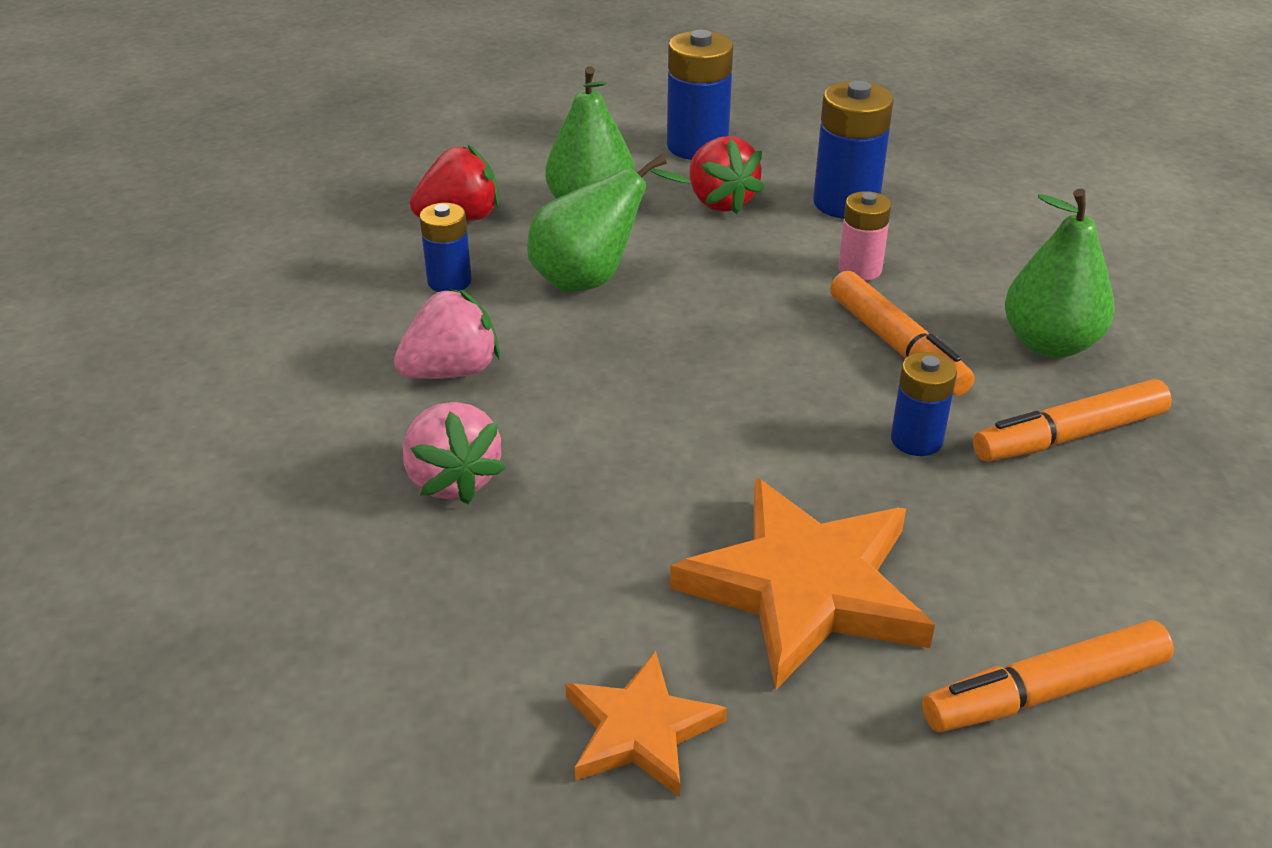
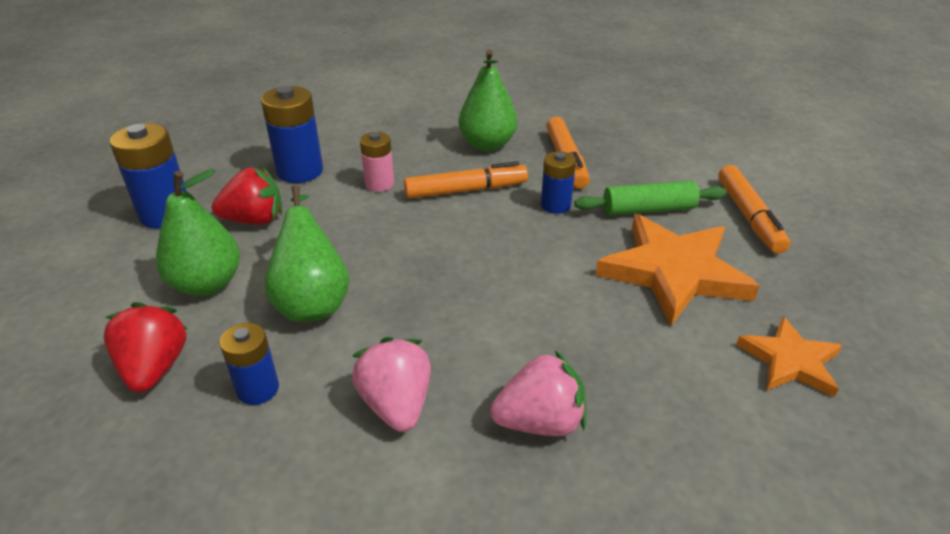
camera: 75 degrees left, 0 degrees up
none -> green rolling pin [574,181,726,215]

